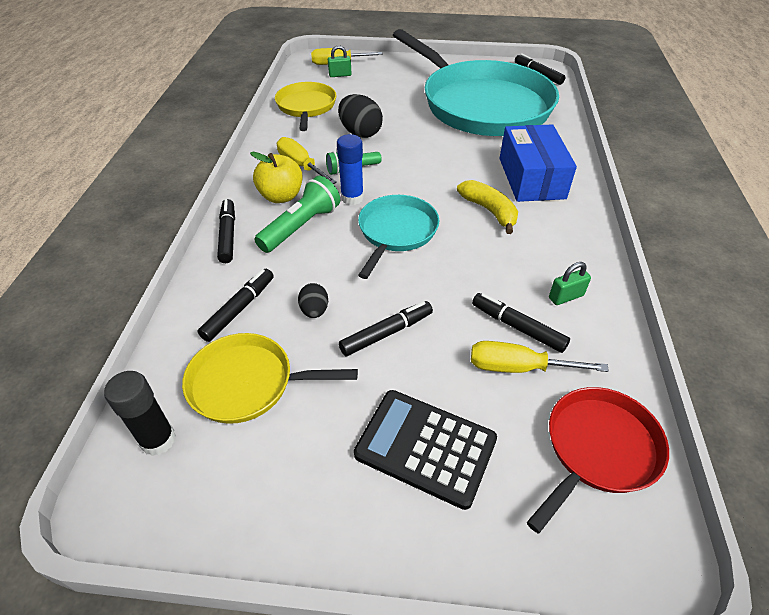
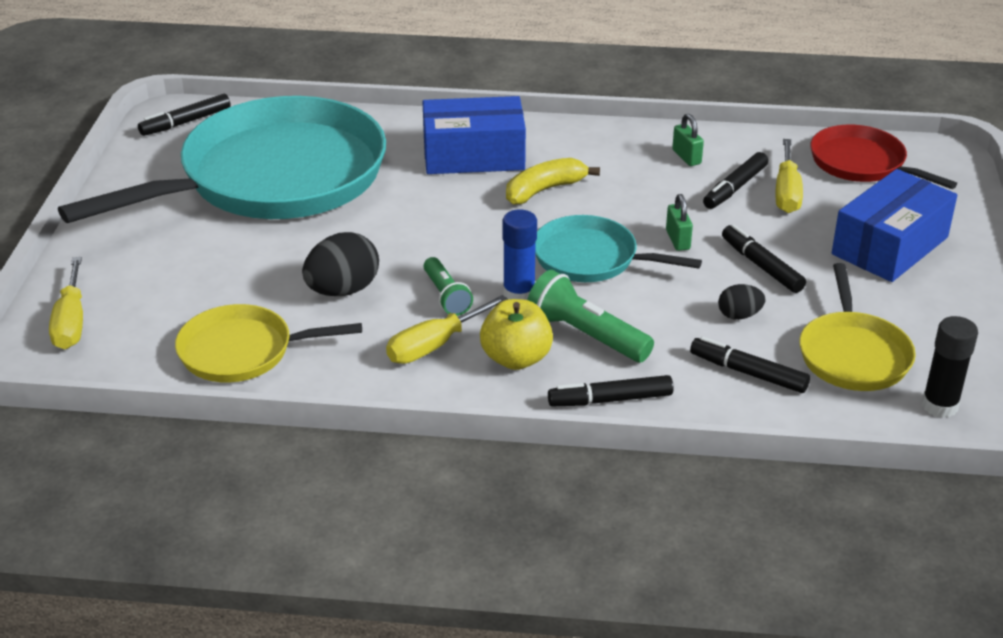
camera: 90 degrees left, 10 degrees down
green padlock [328,45,352,77] -> green padlock moved to [666,194,693,251]
black calculator [354,390,497,510] -> blue box [832,169,957,282]

